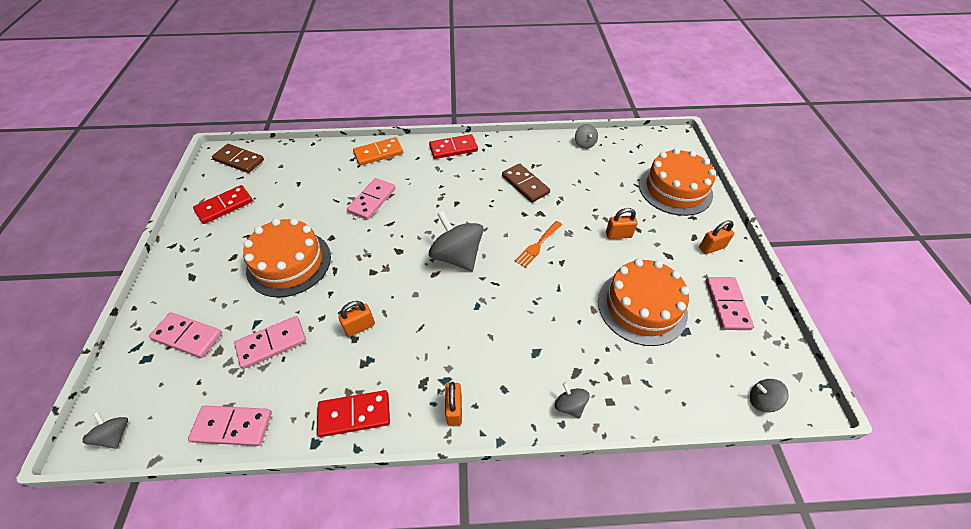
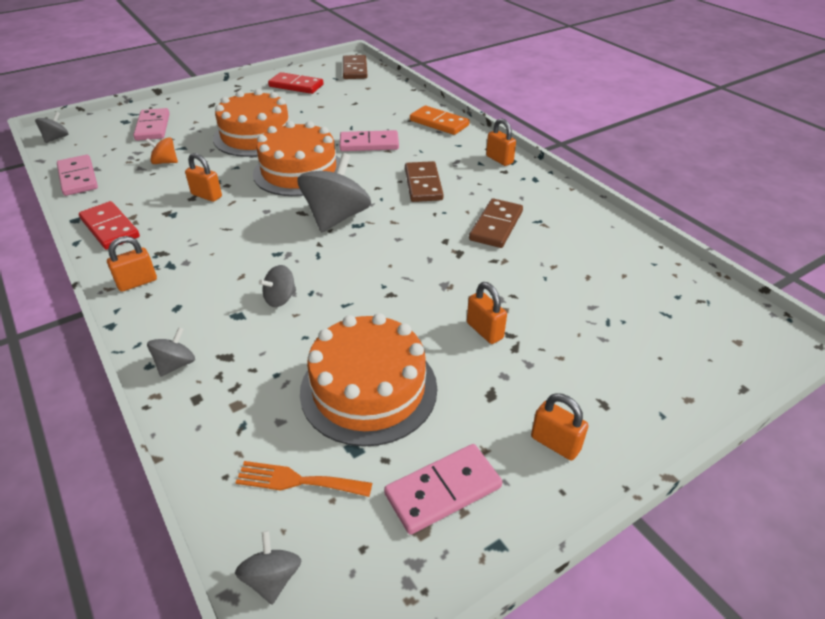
camera: 60 degrees right, 10 degrees down
pink domino [234,316,306,369] -> orange spinning top [146,137,178,164]
red domino [429,134,478,159] -> orange padlock [486,118,516,166]
orange fork [514,221,562,268] -> orange fork moved to [235,461,372,497]
grey spinning top [575,124,598,149] -> grey spinning top moved to [259,265,296,307]
orange cake [639,148,716,216] -> orange cake moved to [253,121,340,196]
none -> brown domino [405,161,444,202]

